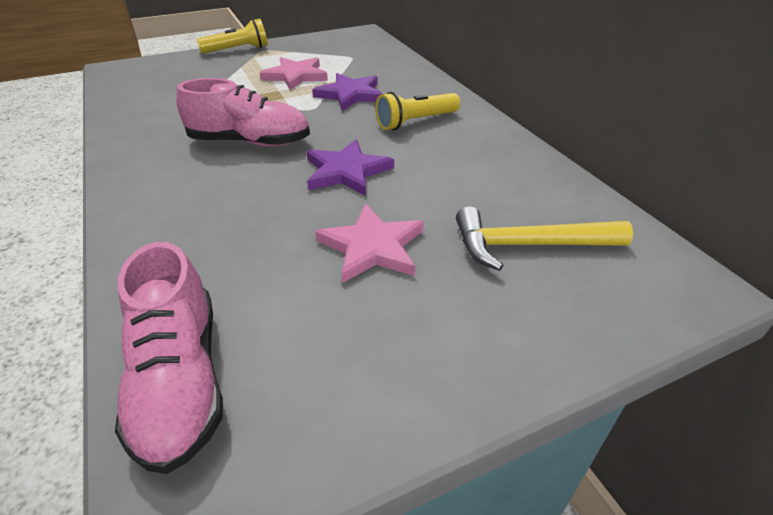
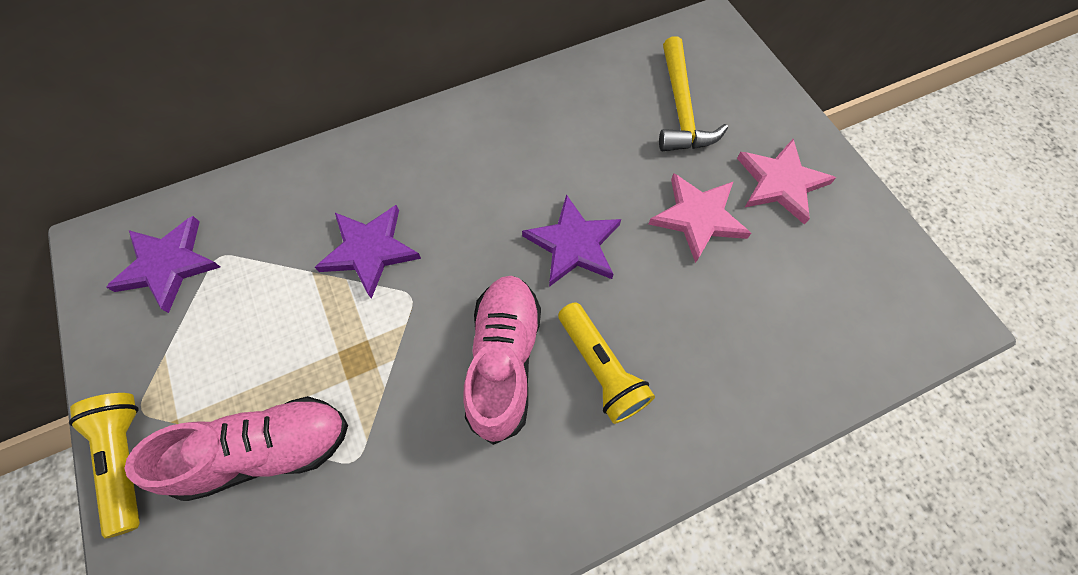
camera: 90 degrees left, 25 degrees up
pink shoe [115,242,223,474] -> pink shoe moved to [125,396,348,501]
pink star [259,57,328,90] -> pink star moved to [737,139,836,225]
yellow flashlight [375,92,460,130] -> yellow flashlight moved to [558,302,655,424]
none -> purple star [106,216,220,313]

